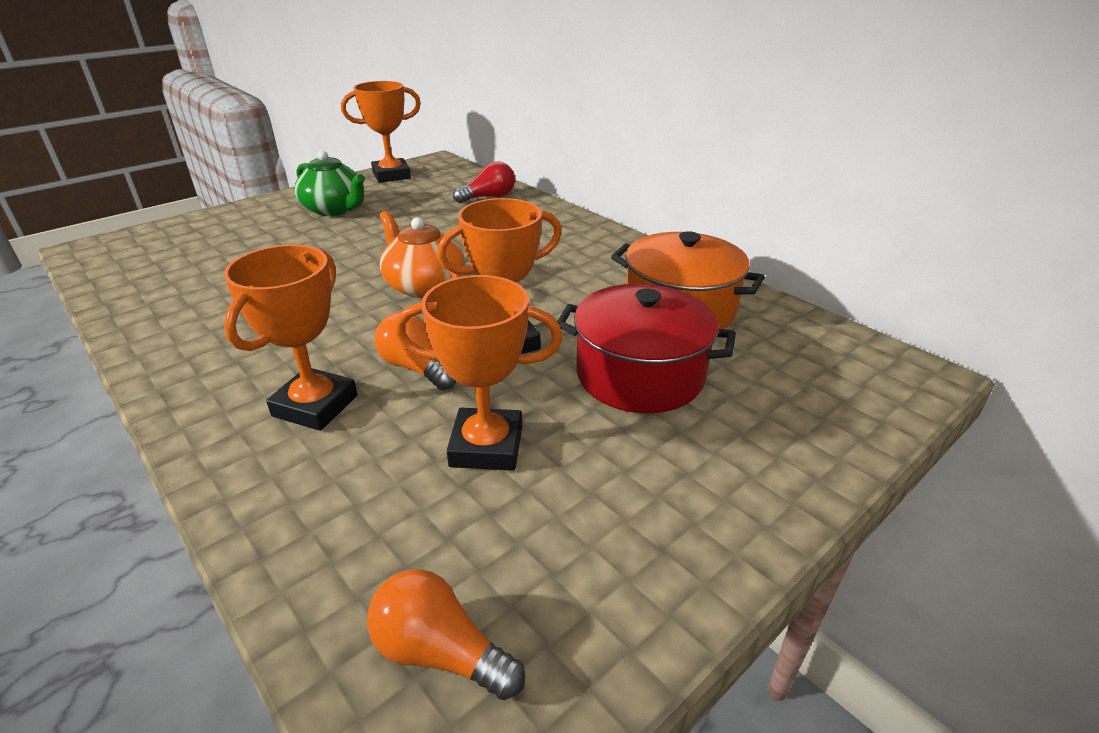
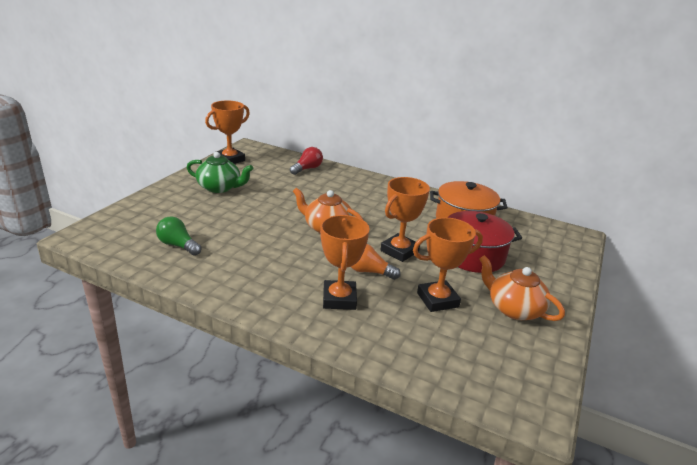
camera: 25 degrees left, 5 degrees down
orange light bulb [367,569,525,700] -> none
none -> green light bulb [156,216,202,255]
none -> orange teapot [479,255,565,321]

